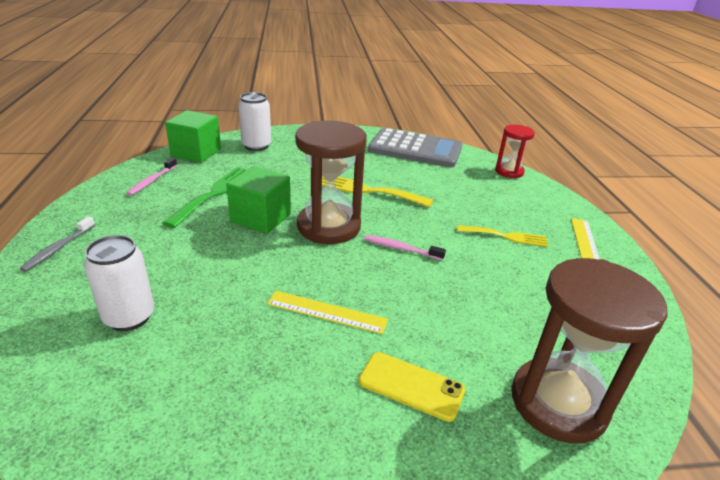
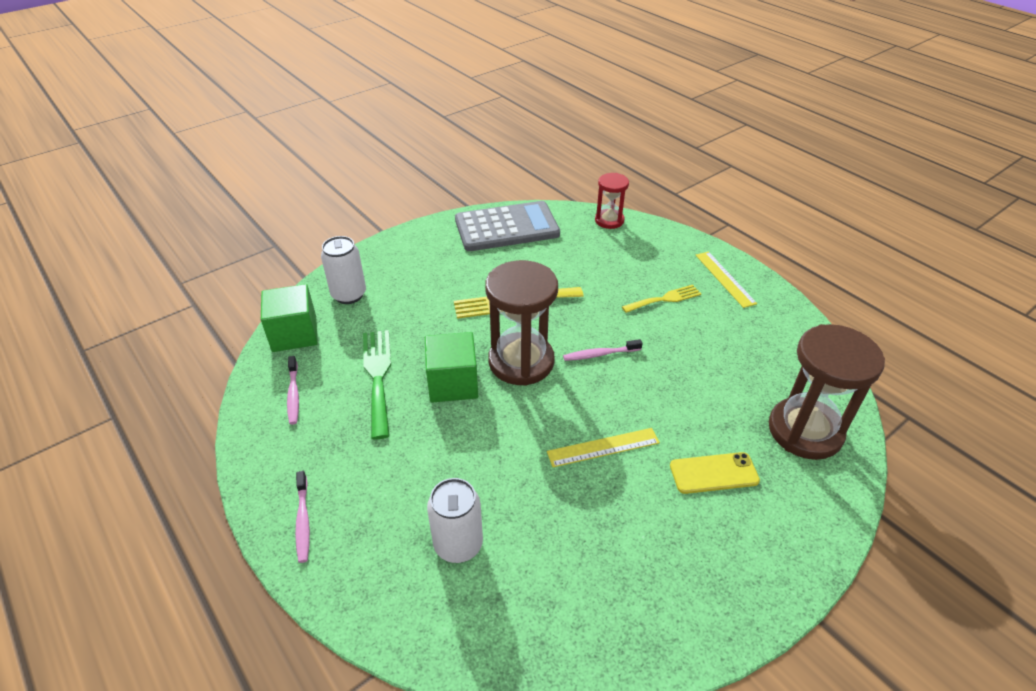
camera: 30 degrees left, 10 degrees up
grey toothbrush [20,216,95,272] -> pink toothbrush [295,471,310,563]

